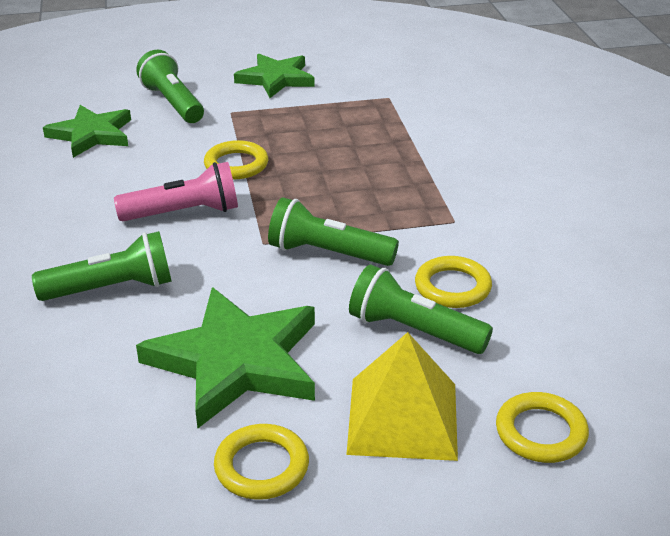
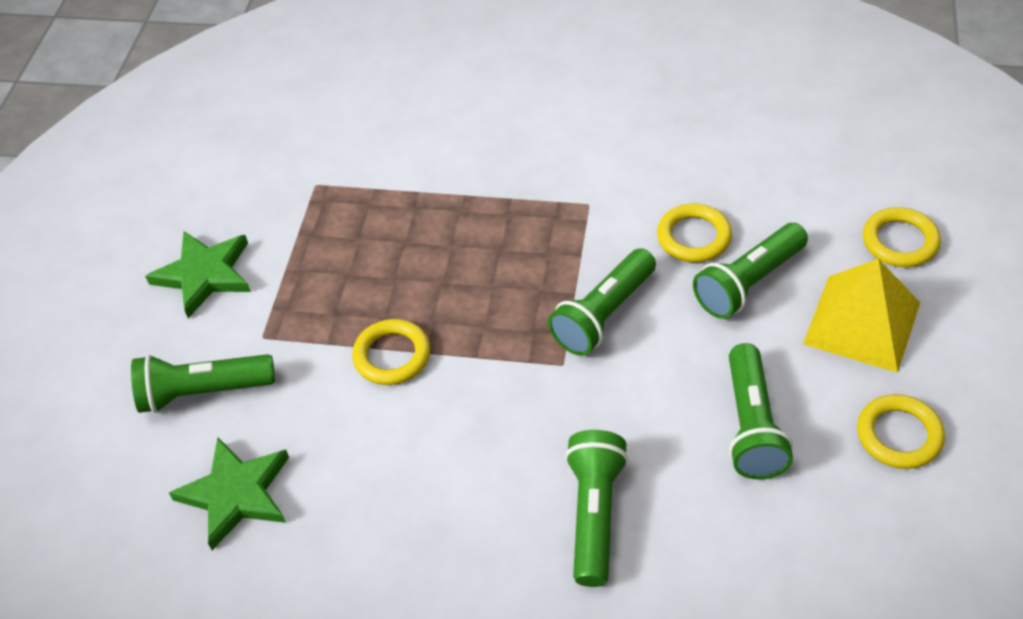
camera: 65 degrees left, 15 degrees up
pink flashlight [114,162,238,221] -> none
green star [136,287,315,429] -> green flashlight [729,343,793,479]

